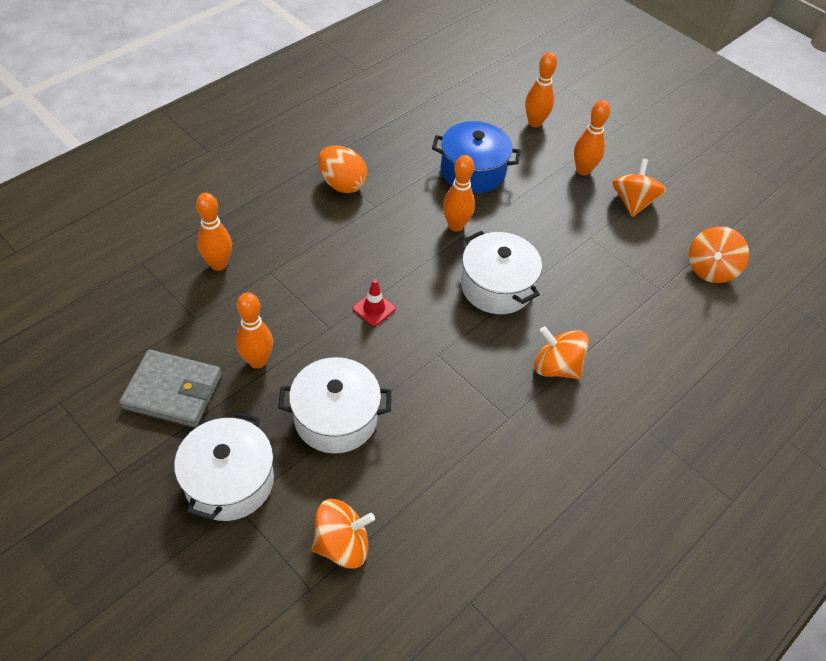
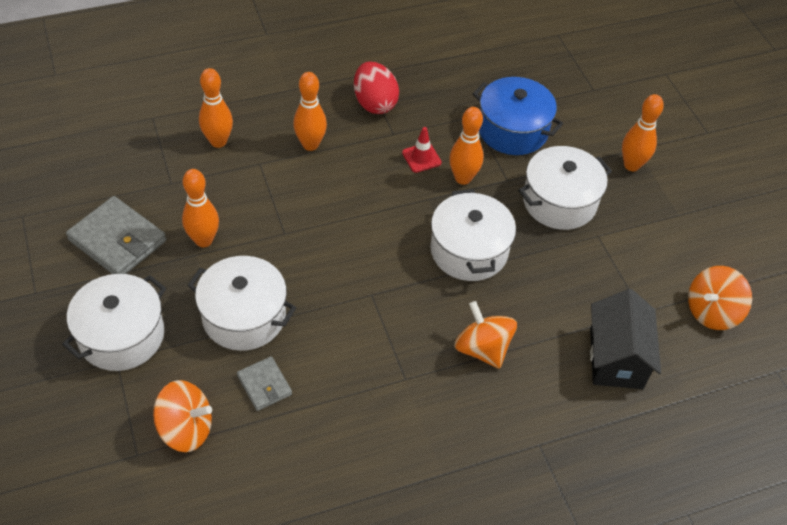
camera: 25 degrees right, 0 degrees up
orange egg [318,145,368,193] -> red egg [354,62,399,114]
red traffic cone [353,279,396,326] -> red traffic cone moved to [402,127,442,173]
orange bowling pin [525,52,557,128] -> orange bowling pin moved to [293,72,327,151]
orange spinning top [612,159,666,217] -> none
none -> grey wallet [237,356,292,411]
none -> white pot [518,146,612,230]
none -> black house [590,289,661,389]

